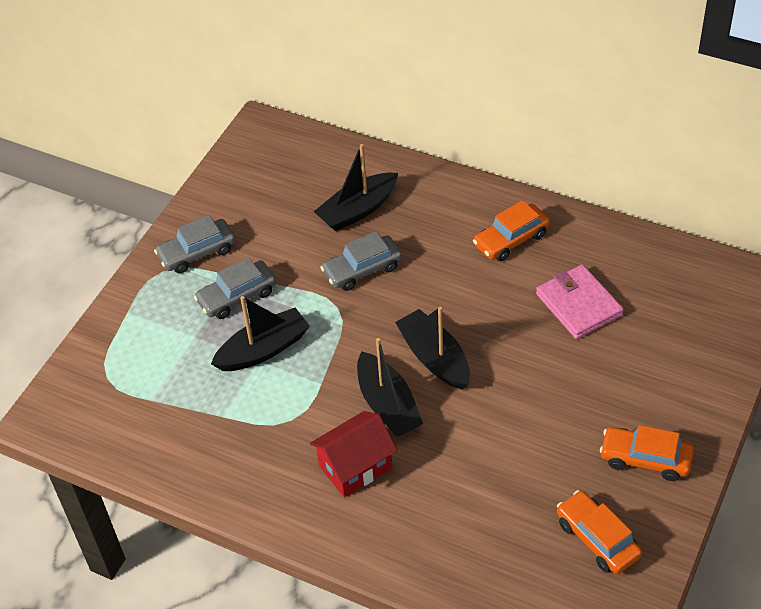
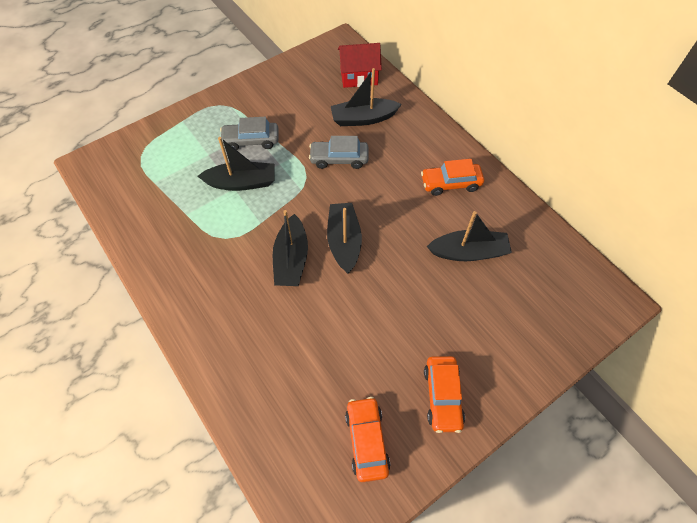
camera: 25 degrees right, 10 degrees up
grey car [154,215,235,273] -> none
red house [310,411,397,497] -> red house moved to [338,43,382,88]
pink wallet [536,264,624,339] -> black boat [427,211,512,261]
orange car [600,425,694,481] -> orange car turned 135 degrees counterclockwise [424,356,465,433]

